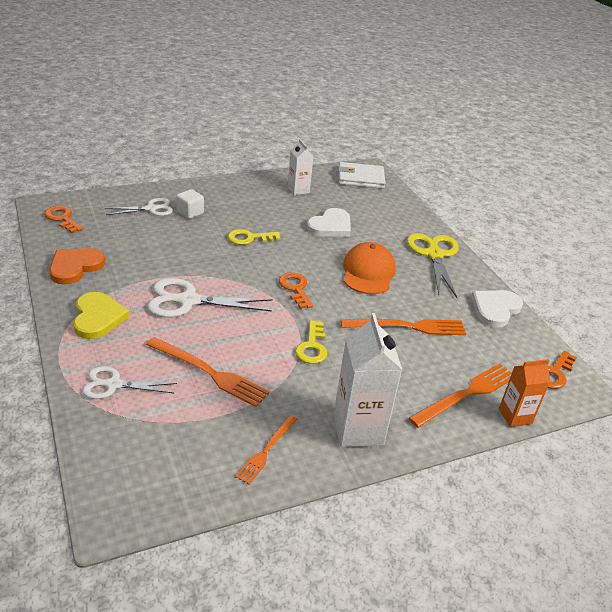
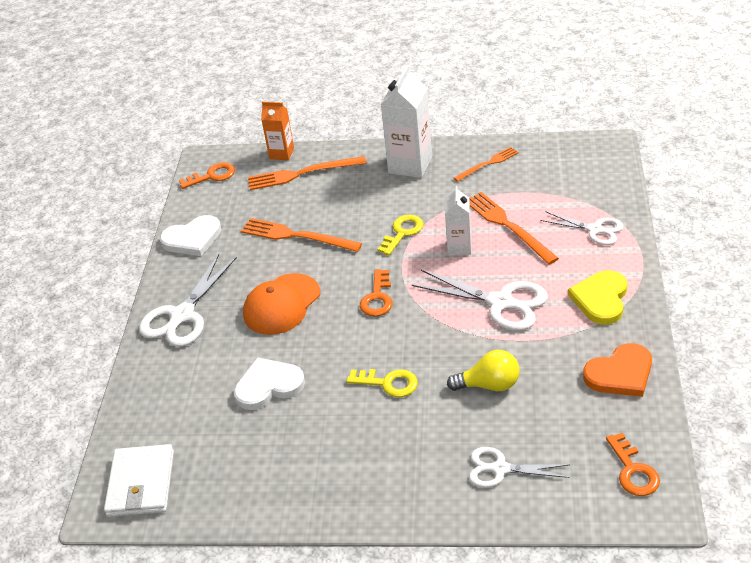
camera: 145 degrees left, 5 degrees up
white cube [176,189,204,219] -> none
white carton [288,139,313,195] -> white carton moved to [445,186,471,255]
white wallet [338,162,385,189] -> white wallet turned 60 degrees clockwise [104,444,174,517]
yellow scissors [407,233,459,298] -> white scissors [139,254,237,347]
none -> yellow light bulb [447,350,520,391]

